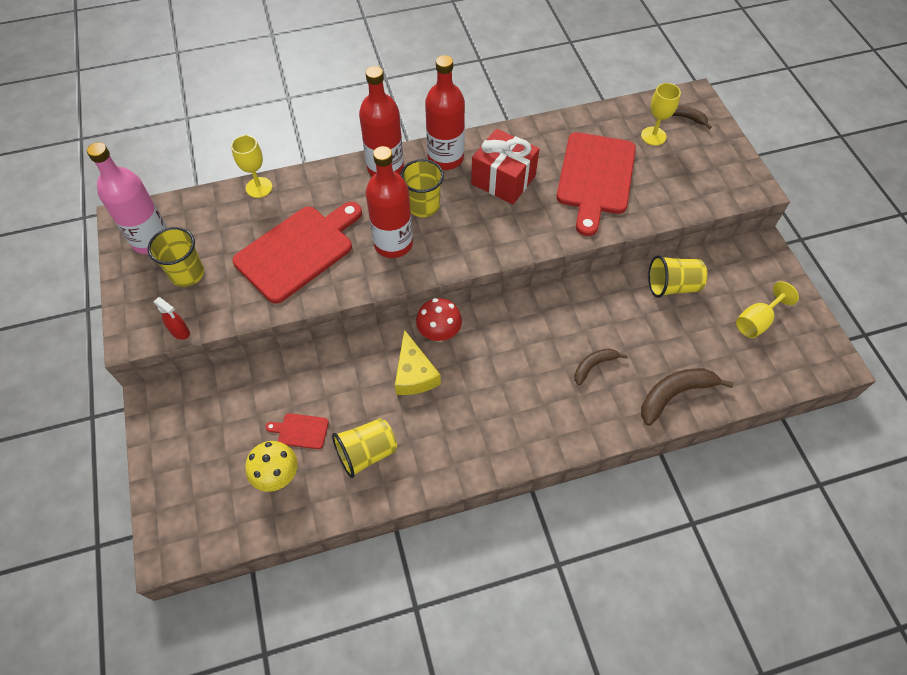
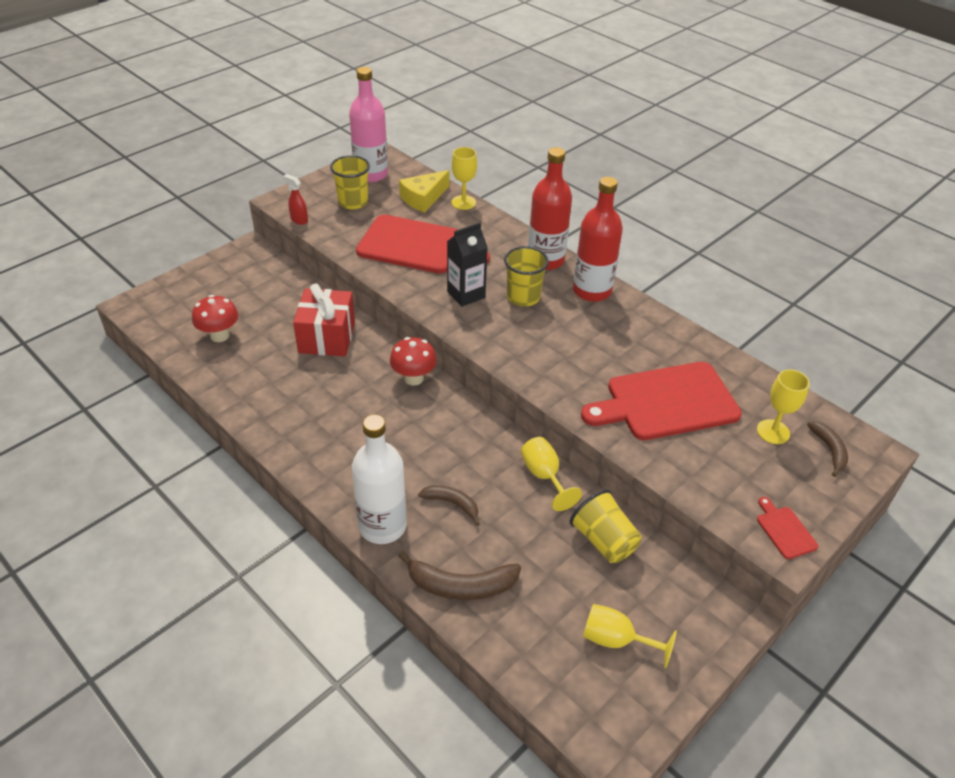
camera: 60 degrees right, 15 degrees down
red spray bottle [154,297,190,340] -> red spray bottle turned 120 degrees clockwise [283,174,308,225]
yellow mushroom [245,441,298,492] -> red mushroom [192,295,238,342]
red cutting board [265,413,329,449] -> red cutting board moved to [757,497,818,559]
yellow cup [332,418,397,478] -> none
red bottle [366,146,413,258] -> black carton [447,222,488,307]
yellow cheese [395,330,441,395] -> yellow cheese moved to [399,170,450,213]
red gift [471,129,539,204] -> red gift moved to [293,283,355,357]
brown banana [641,368,734,426] -> brown banana turned 150 degrees clockwise [398,551,521,600]
none -> white bottle [352,415,407,544]
none -> yellow goblet [521,437,582,511]

